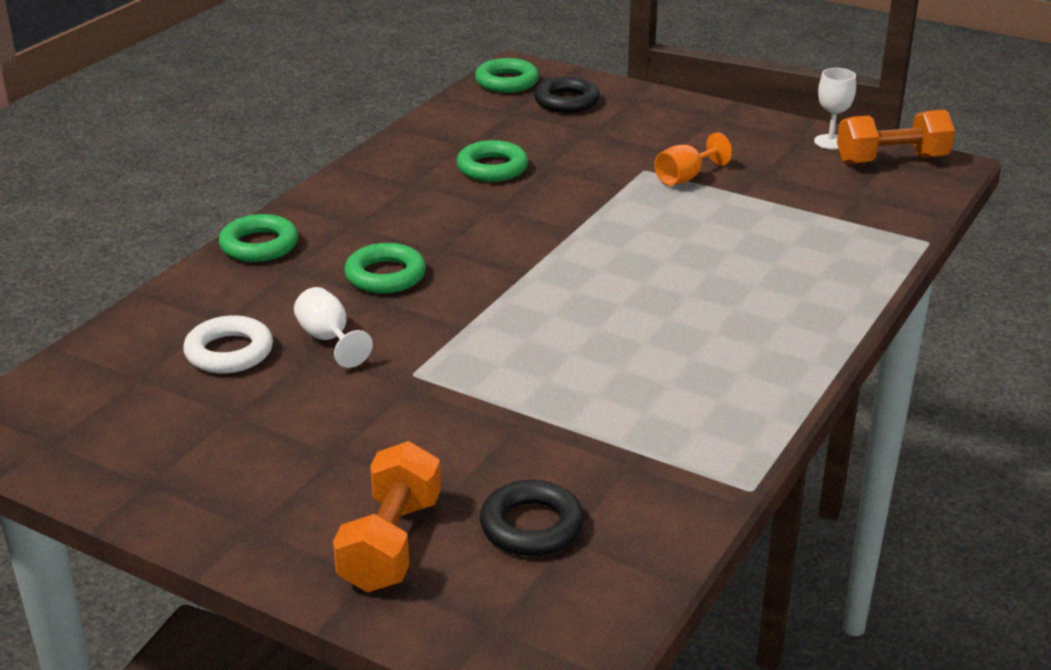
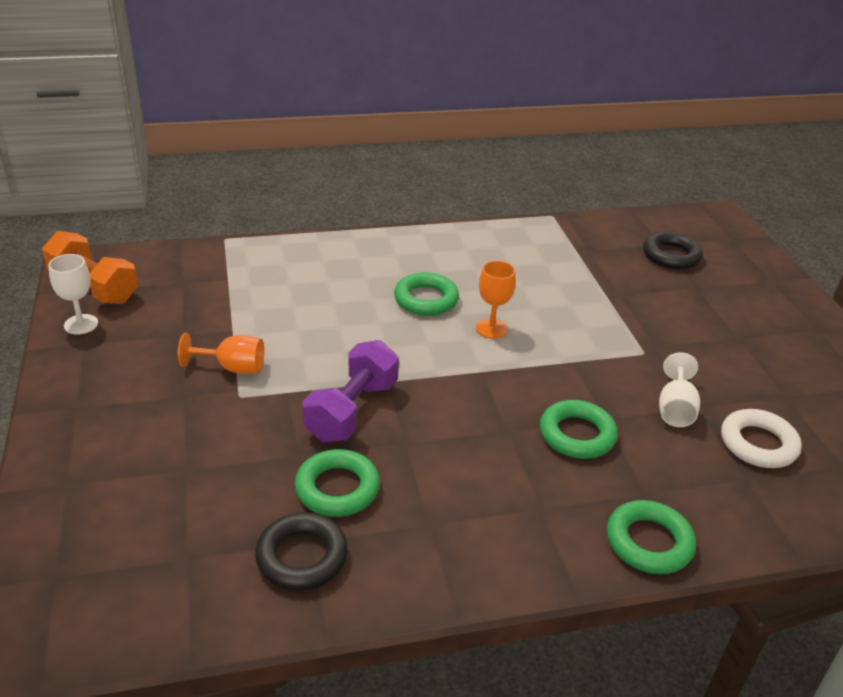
camera: 135 degrees left, 5 degrees up
orange dumbbell [333,441,441,592] -> none
green ring [475,58,539,93] -> green ring moved to [394,272,459,316]
black ring [534,77,600,113] -> black ring moved to [255,512,348,591]
none -> purple dumbbell [303,340,399,442]
none -> orange goblet [476,261,516,339]

